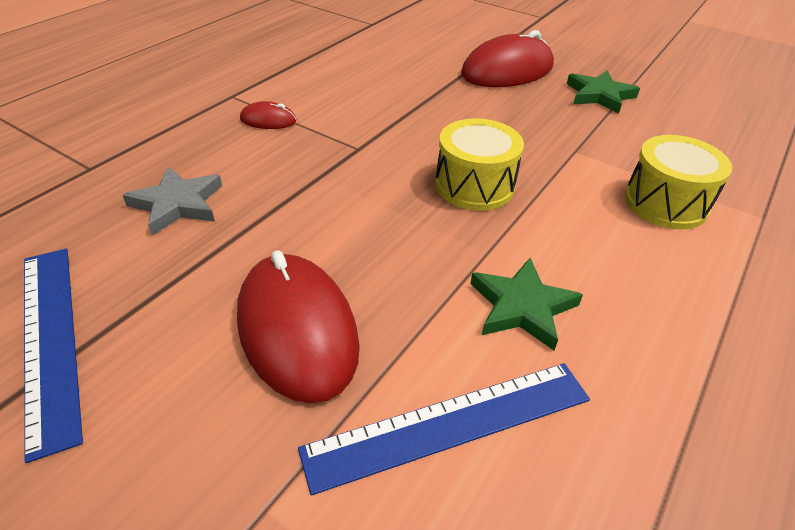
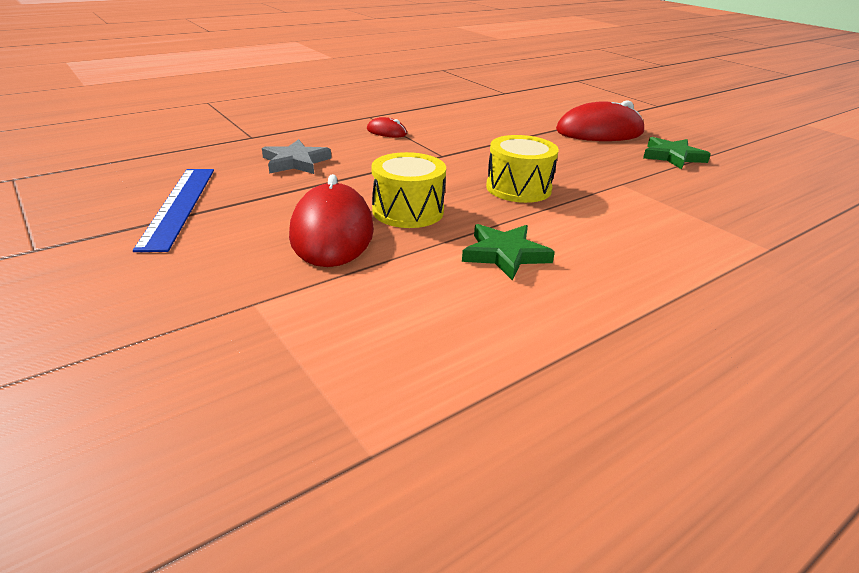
camera: 20 degrees right, 10 degrees down
blue ruler [298,363,590,495] -> none
yellow drum [624,135,732,229] -> yellow drum moved to [371,152,446,228]

